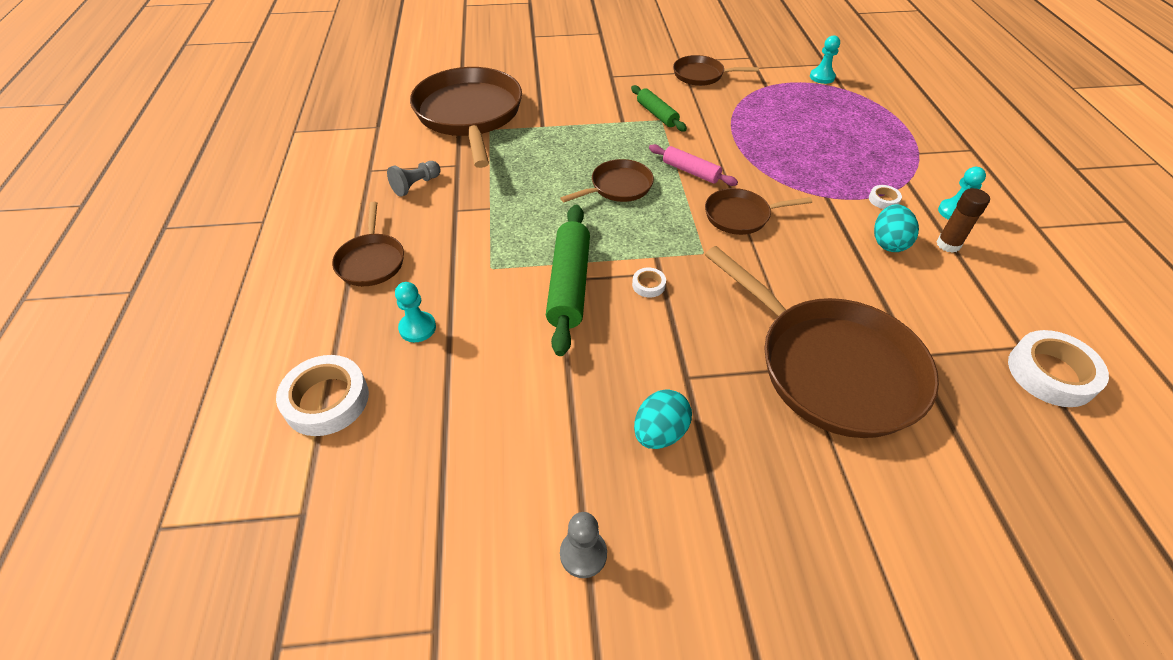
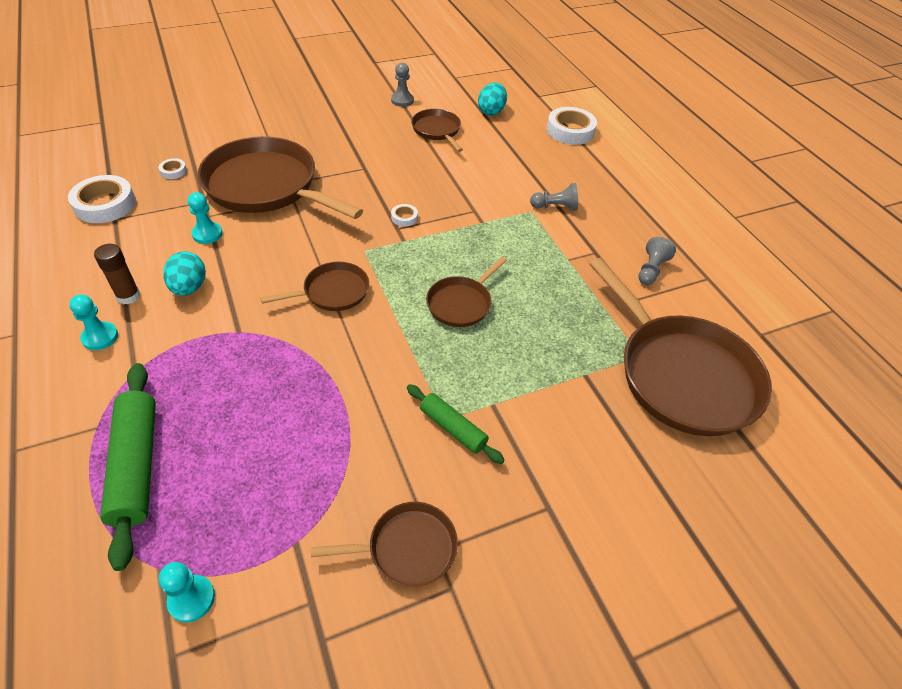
camera: 160 degrees right, 0 degrees up
brown pan [332,202,404,286] -> brown pan moved to [411,109,463,152]
turquoise pawn [395,282,436,342] -> turquoise pawn moved to [188,192,223,244]
green rolling pin [546,205,590,356] -> green rolling pin moved to [100,363,156,571]
turquoise egg [634,389,692,449] -> turquoise egg moved to [478,83,507,115]
pink rolling pin [649,144,738,186] -> none
white tape [869,185,902,209] -> white tape moved to [158,158,187,179]
none -> grey pawn [530,183,578,211]

